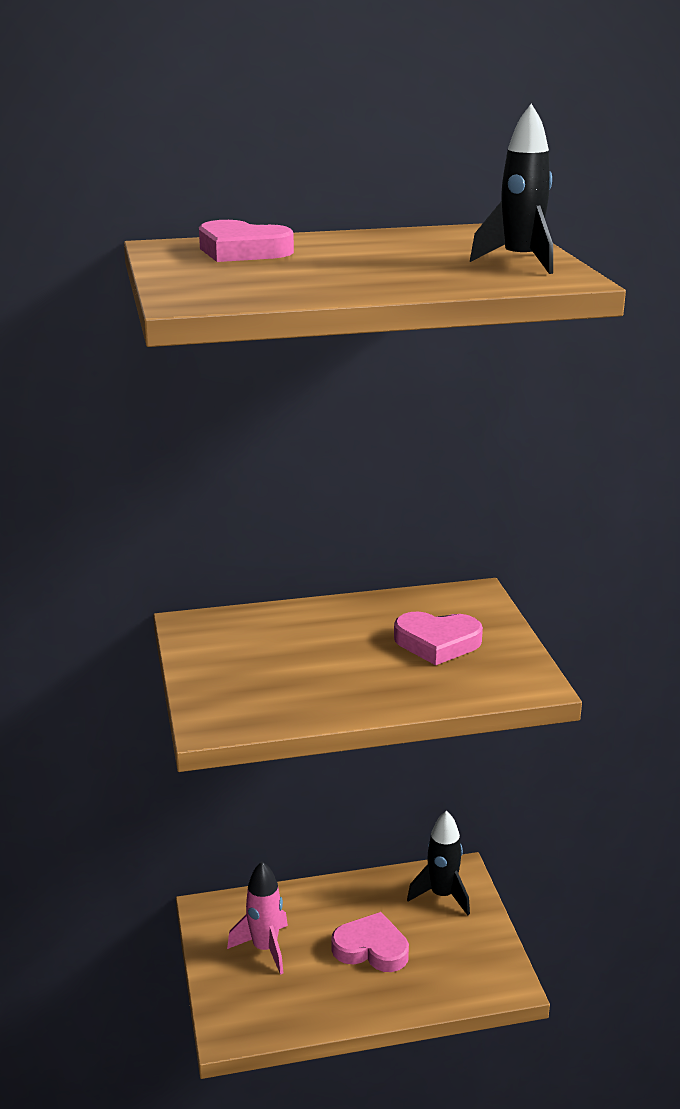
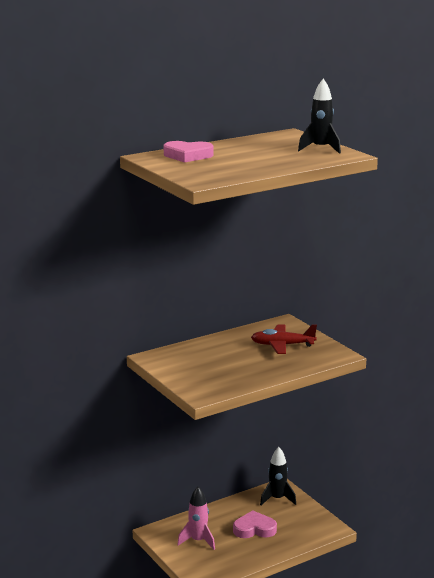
camera: 20 degrees left, 5 degrees down
pink heart [394,611,483,665] -> red plane [251,324,317,354]

